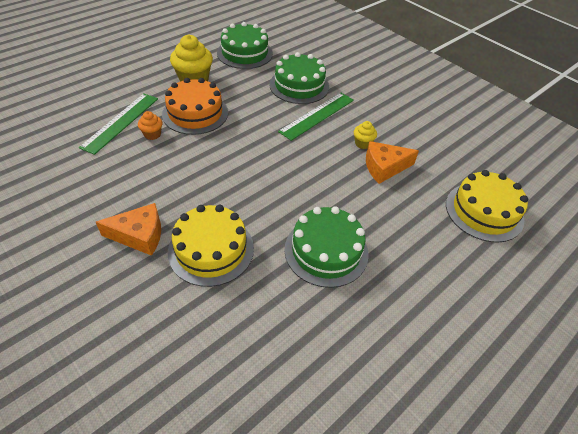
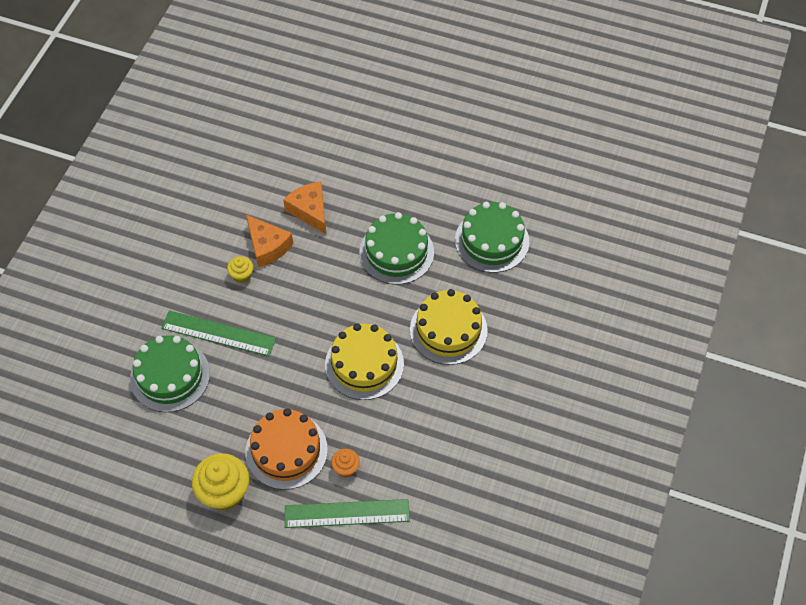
camera: 115 degrees left, 10 degrees up
orange cheese [96,203,161,256] -> orange cheese moved to [283,182,326,234]
green cake [217,22,273,69] -> green cake moved to [455,202,529,273]
yellow cake [446,170,528,242] -> yellow cake moved to [325,323,404,400]

